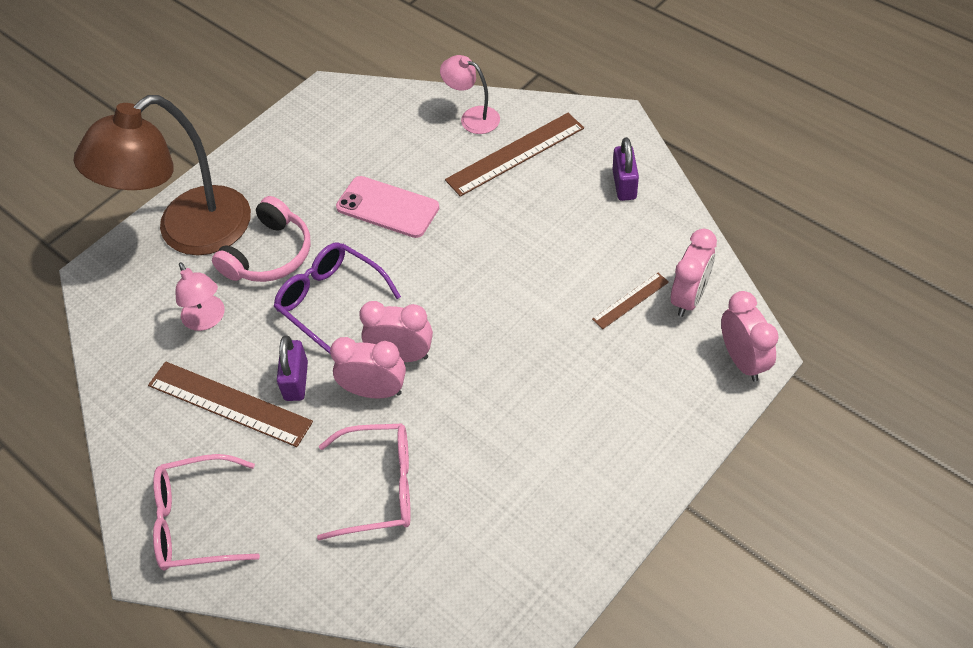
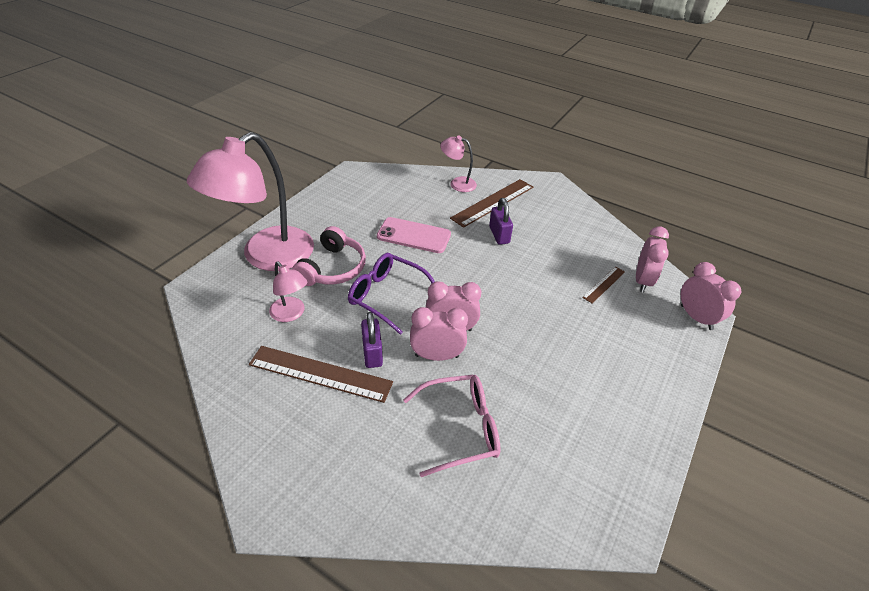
camera: 15 degrees left, 10 degrees down
brown lamp [74,95,251,255] -> pink lamp [187,132,314,271]
pink glasses [153,454,260,571] -> none
purple padlock [612,137,639,201] -> purple padlock moved to [489,198,513,245]

